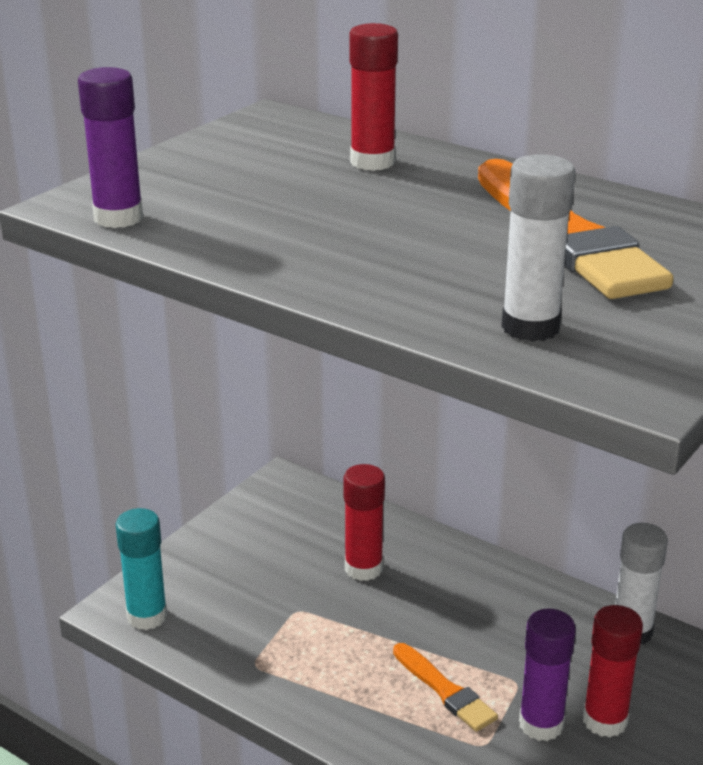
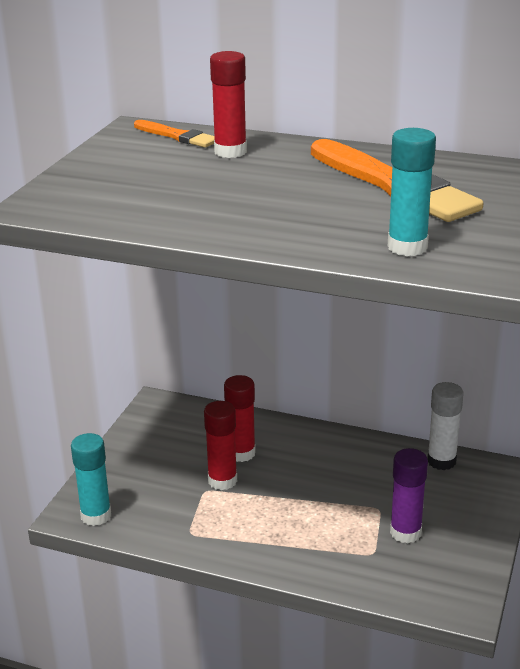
camera: 15 degrees left, 0 degrees up
purple glue stick [78,67,143,228] -> none
orange brush [393,643,498,732] -> orange brush moved to [134,120,215,148]
white glue stick [501,154,575,342] -> turquoise glue stick [388,128,436,256]
red glue stick [583,605,643,737] -> red glue stick moved to [204,401,237,490]

